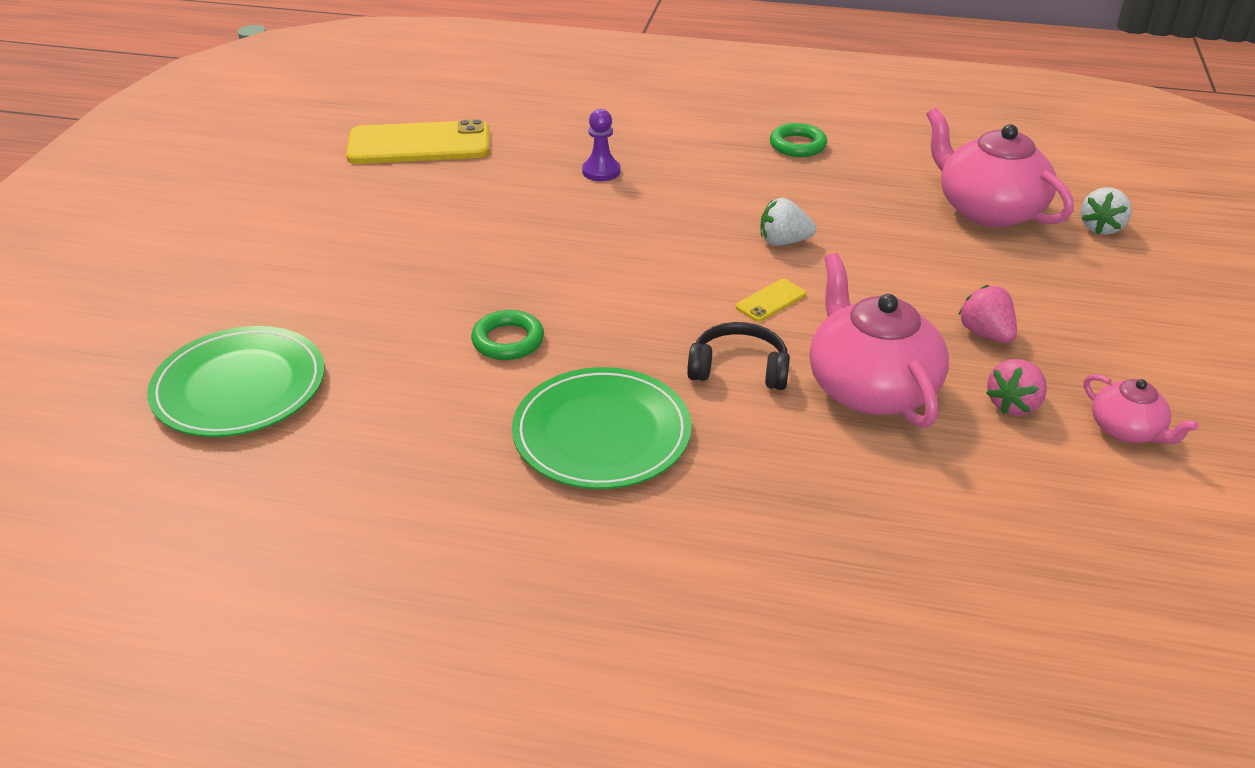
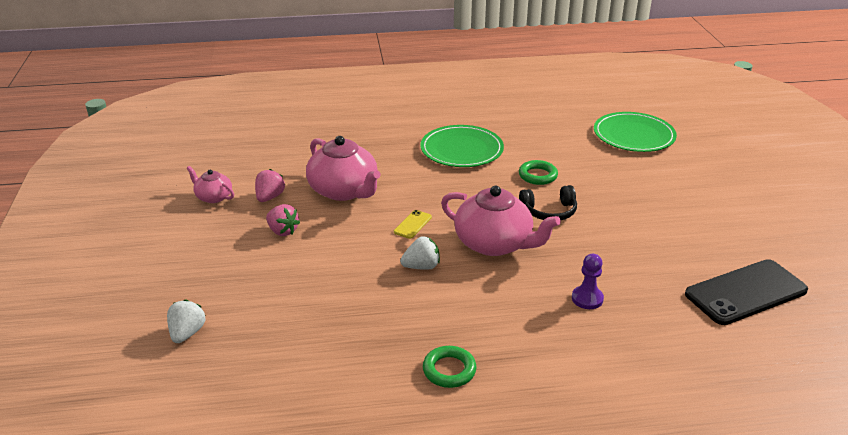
camera: 160 degrees right, 5 degrees down
yellow phone [346,119,489,164] -> black phone [685,259,808,325]
black headphones [687,322,790,390] -> black headphones moved to [519,185,577,220]
pink teapot [926,108,1074,228] -> pink teapot moved to [441,186,561,256]

